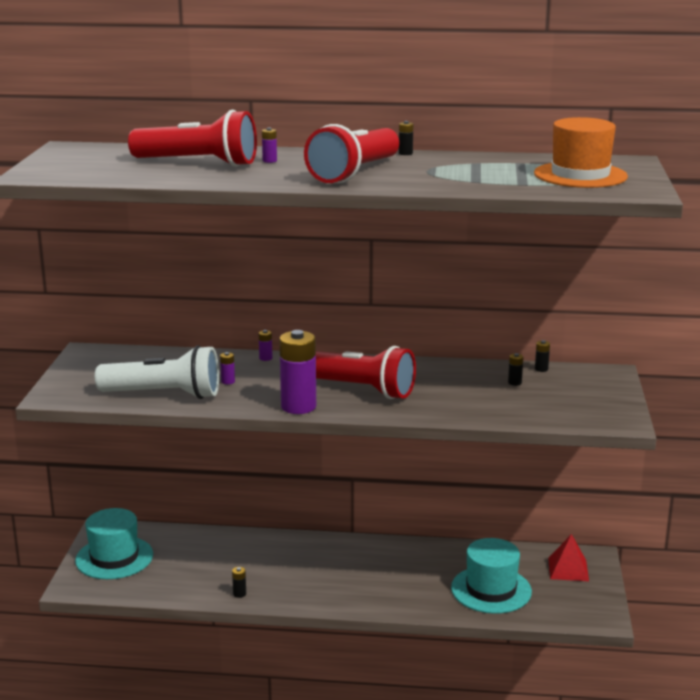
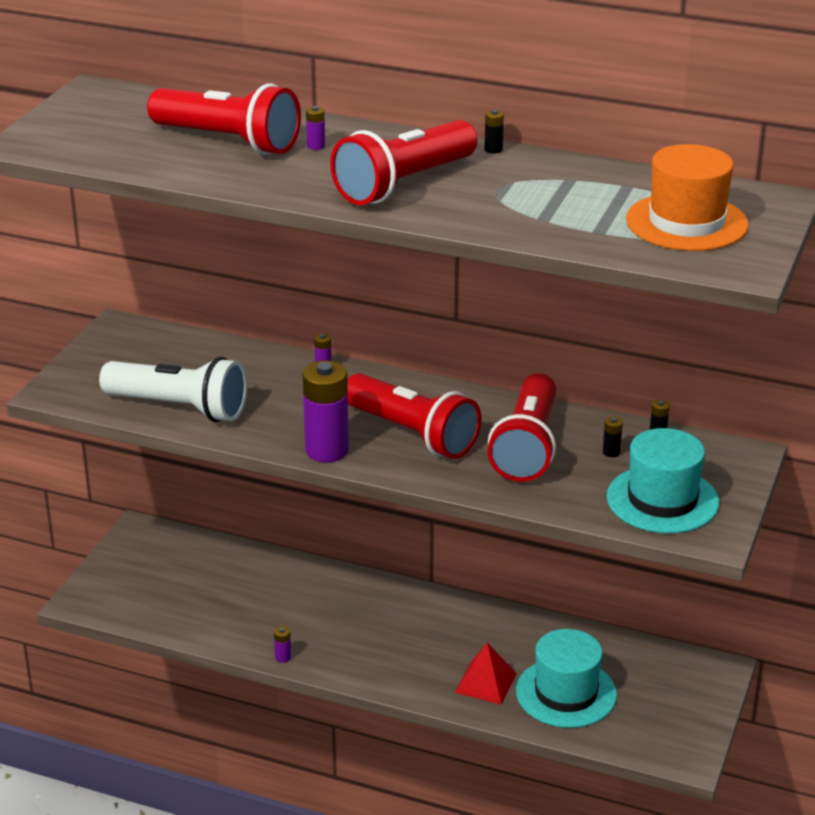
camera: 15 degrees right, 10 degrees up
turquoise hat [75,508,153,579] -> turquoise hat moved to [606,428,719,533]
purple battery [220,352,235,384] -> purple battery moved to [274,626,291,663]
black battery [232,567,246,598] -> none
red pyramid [548,534,589,581] -> red pyramid moved to [455,643,517,704]
none -> red flashlight [487,373,556,482]

